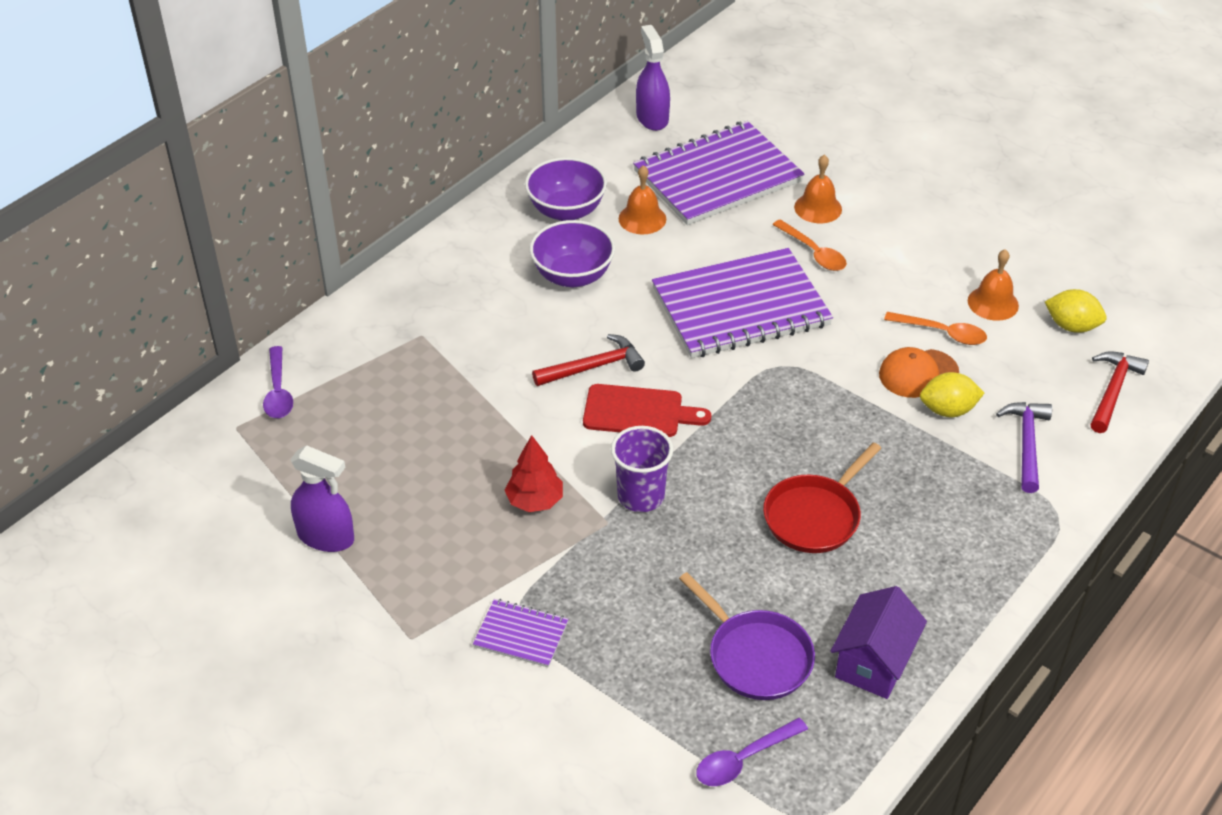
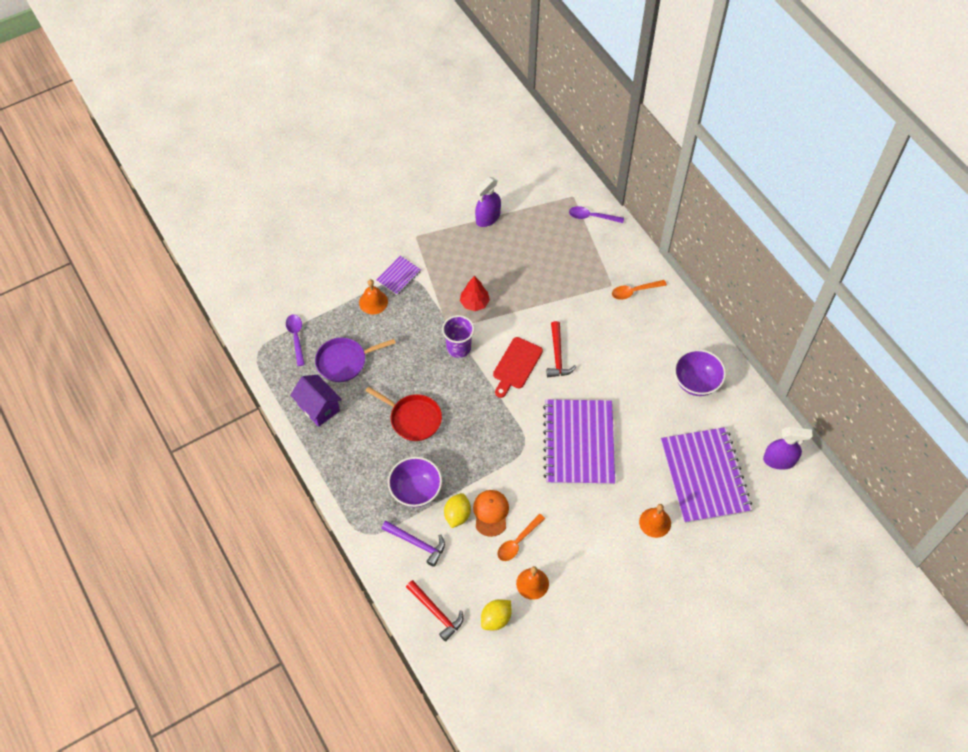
camera: 110 degrees right, 15 degrees up
purple bowl [530,220,615,287] -> purple bowl moved to [388,457,442,507]
orange bell [618,165,666,234] -> orange bell moved to [359,279,388,314]
red pan [763,442,881,553] -> red pan turned 150 degrees clockwise [365,386,442,441]
orange spoon [773,219,847,271] -> orange spoon moved to [612,280,667,300]

